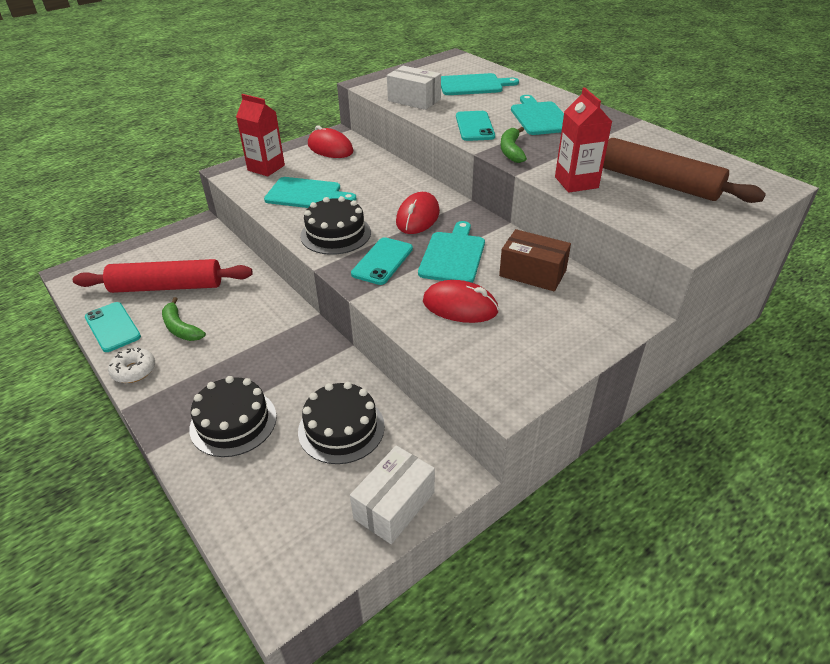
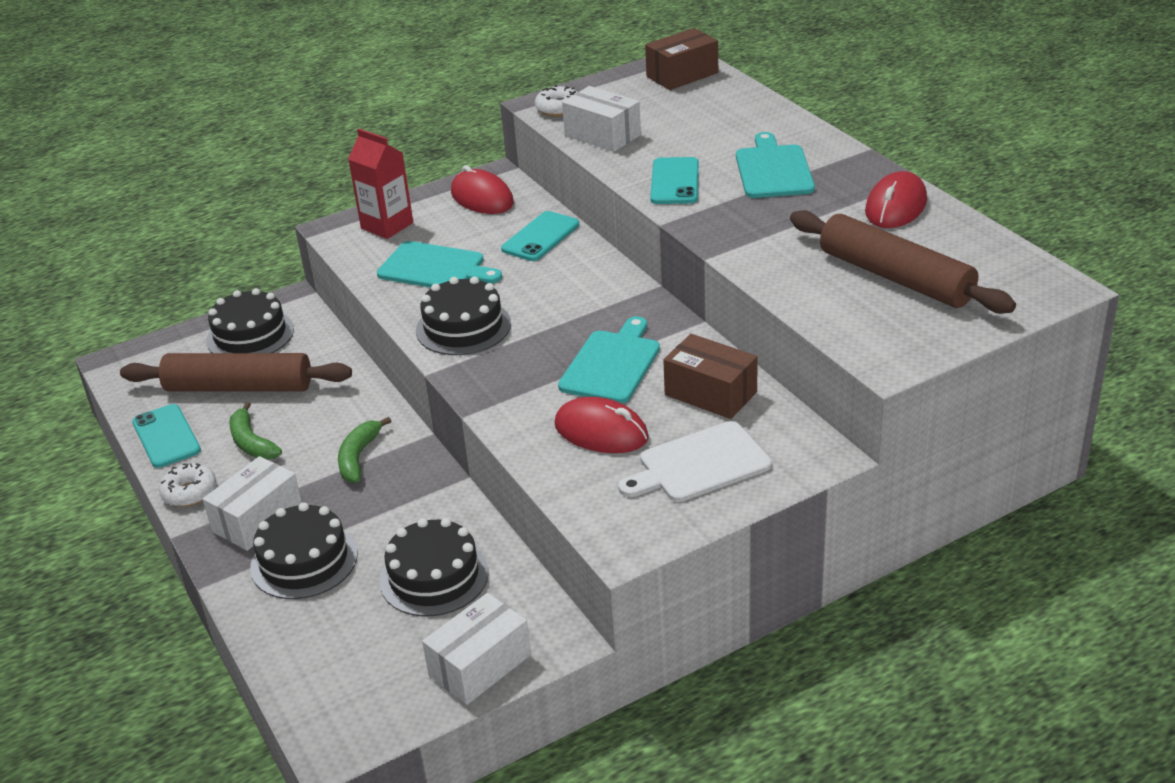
camera: 10 degrees right, 5 degrees down
red rolling pin [73,259,253,293] -> brown rolling pin [120,353,352,392]
turquoise phone [351,237,413,285] -> turquoise phone moved to [501,211,579,261]
red mouse [396,192,440,234] -> red mouse moved to [865,171,927,228]
turquoise cutting board [441,73,519,95] -> none
green banana [501,127,527,163] -> green banana moved to [338,417,391,483]
red carton [555,87,612,193] -> none
none -> white box [203,456,302,551]
none -> black cake [206,288,294,353]
none -> white donut [535,85,577,117]
none -> white cutting board [618,421,772,502]
none -> brown box [645,28,718,90]

